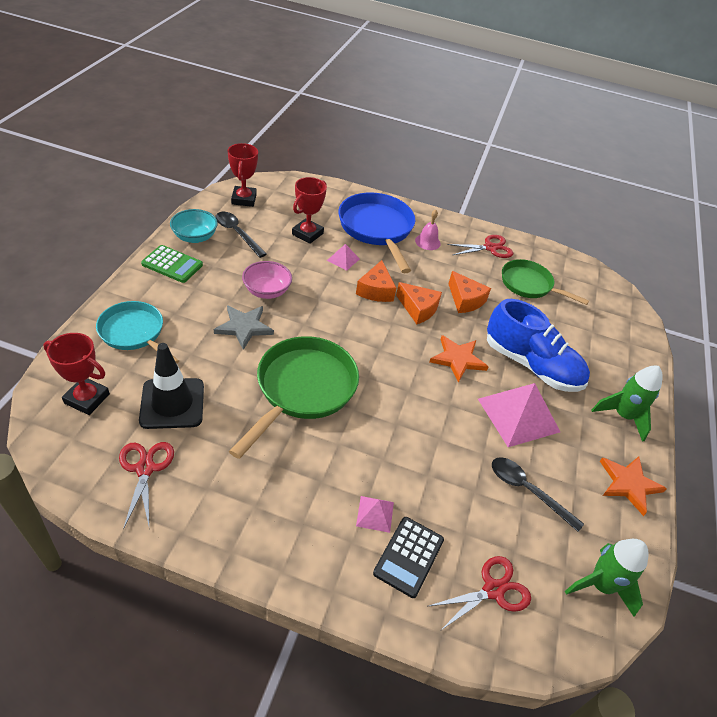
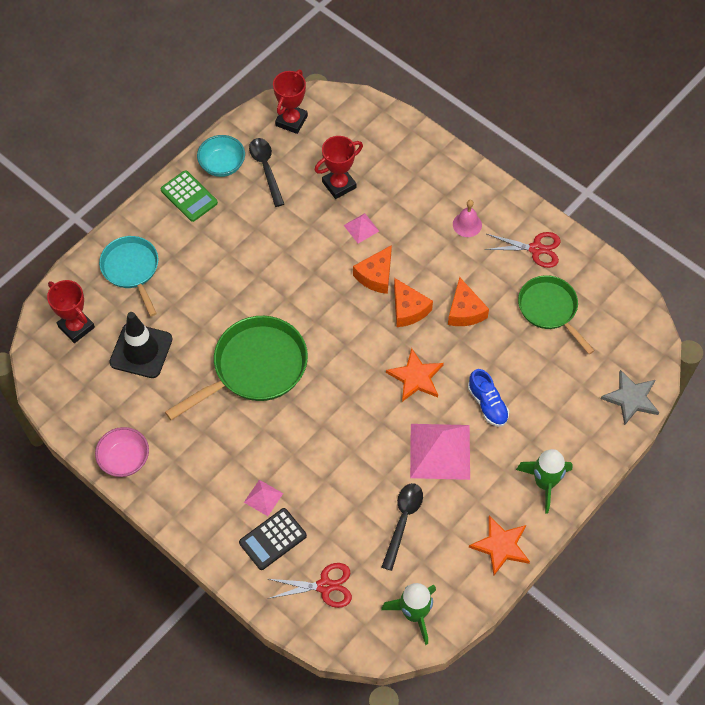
camera: 30 degrees right, 15 degrees up
red scissors [119,442,174,529] -> none
grey star [214,305,274,350] -> grey star moved to [601,370,659,426]
pink bowl [242,261,292,299] -> pink bowl moved to [95,427,149,477]
blue pan [338,193,415,273] -> none
blue shoe [487,299,590,392] -> blue shoe [468,369,509,427], size x0.53
black spoon [492,457,584,532] -> black spoon turned 45 degrees clockwise [382,483,423,571]

